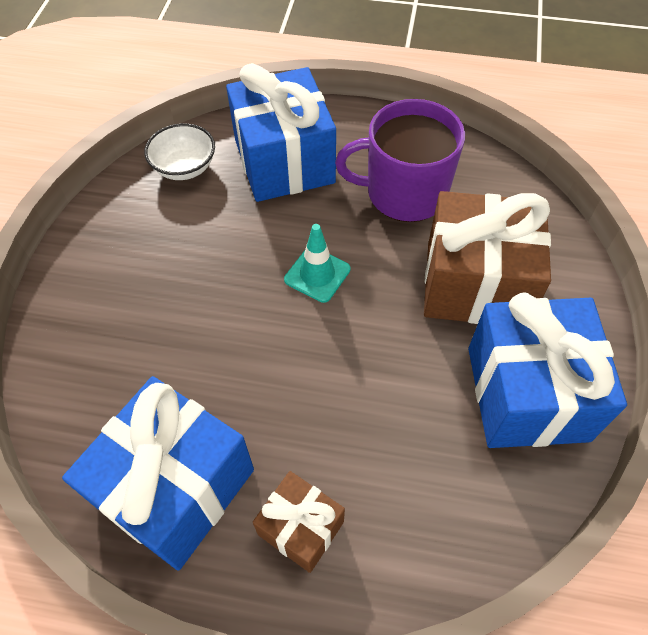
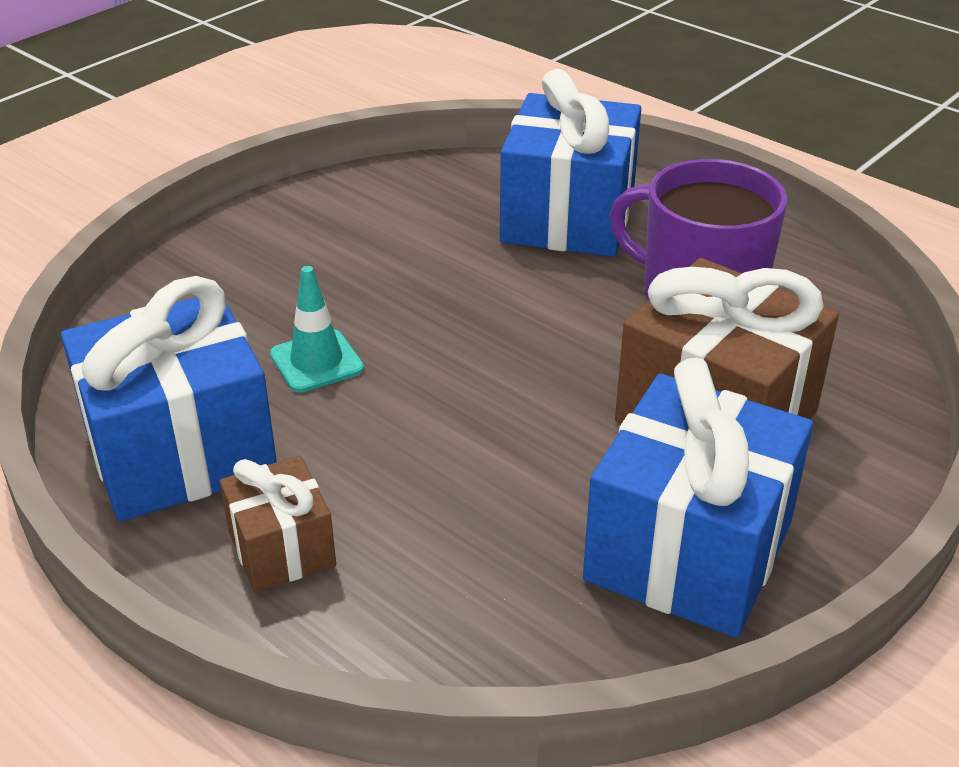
camera: 30 degrees right, 20 degrees down
white bowl [144,123,215,180] -> none
turquoise traffic cone [284,224,350,303] -> turquoise traffic cone moved to [270,266,364,393]

